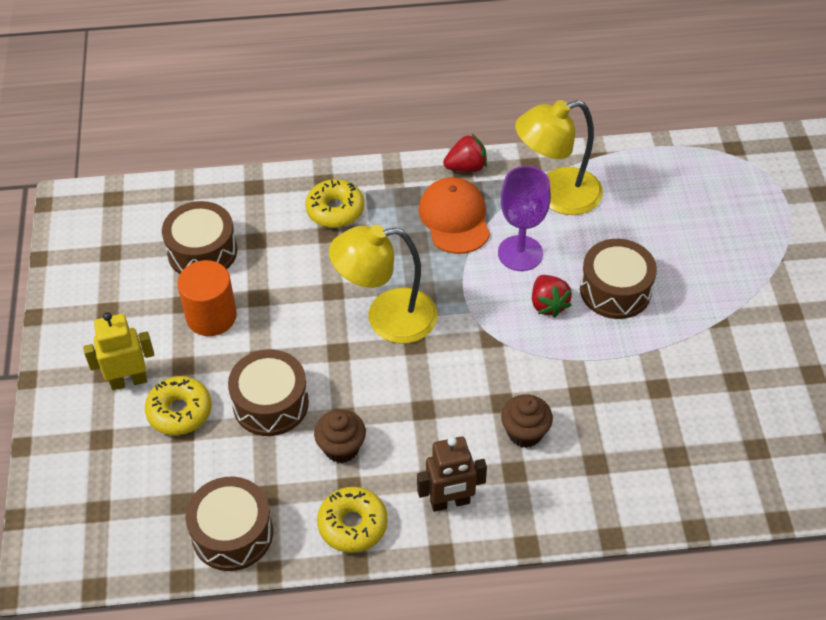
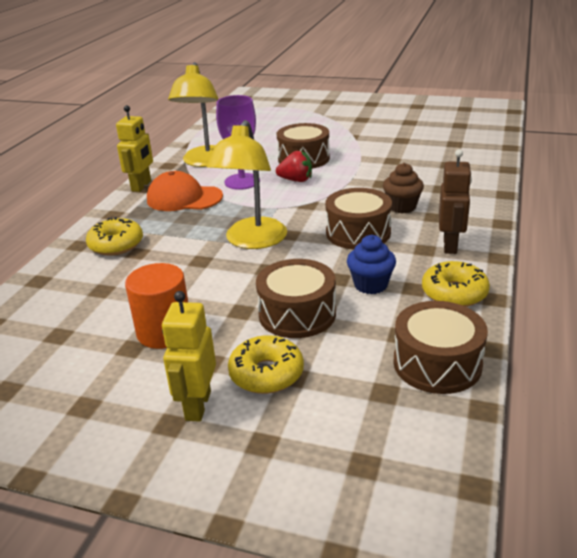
camera: 65 degrees left, 20 degrees down
brown drum [162,201,237,274] -> brown drum moved to [325,188,392,249]
brown cupcake [314,410,366,463] -> blue cupcake [347,235,396,294]
red strawberry [443,134,487,172] -> yellow robot [116,105,153,192]

